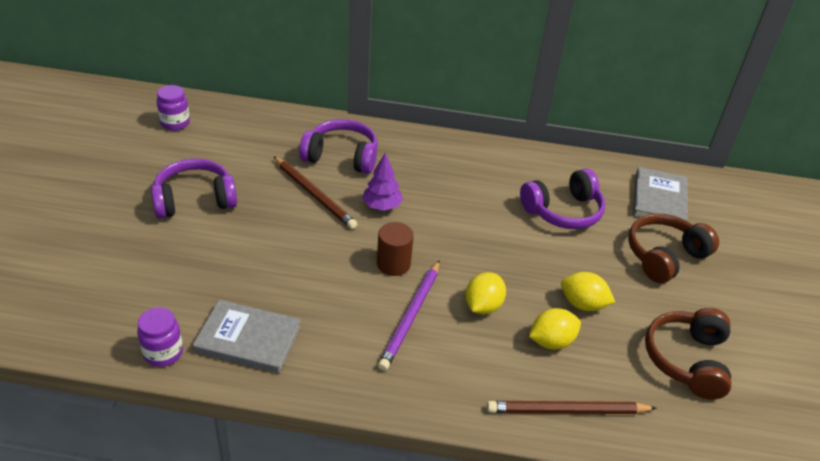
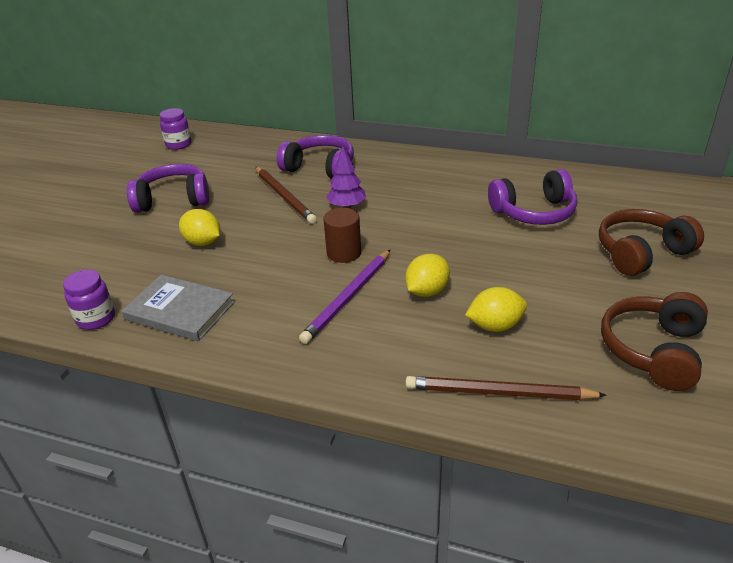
camera: 15 degrees right, 5 degrees down
yellow lemon [561,272,615,311] -> yellow lemon moved to [179,209,220,246]
grey book [633,167,688,221] -> none

